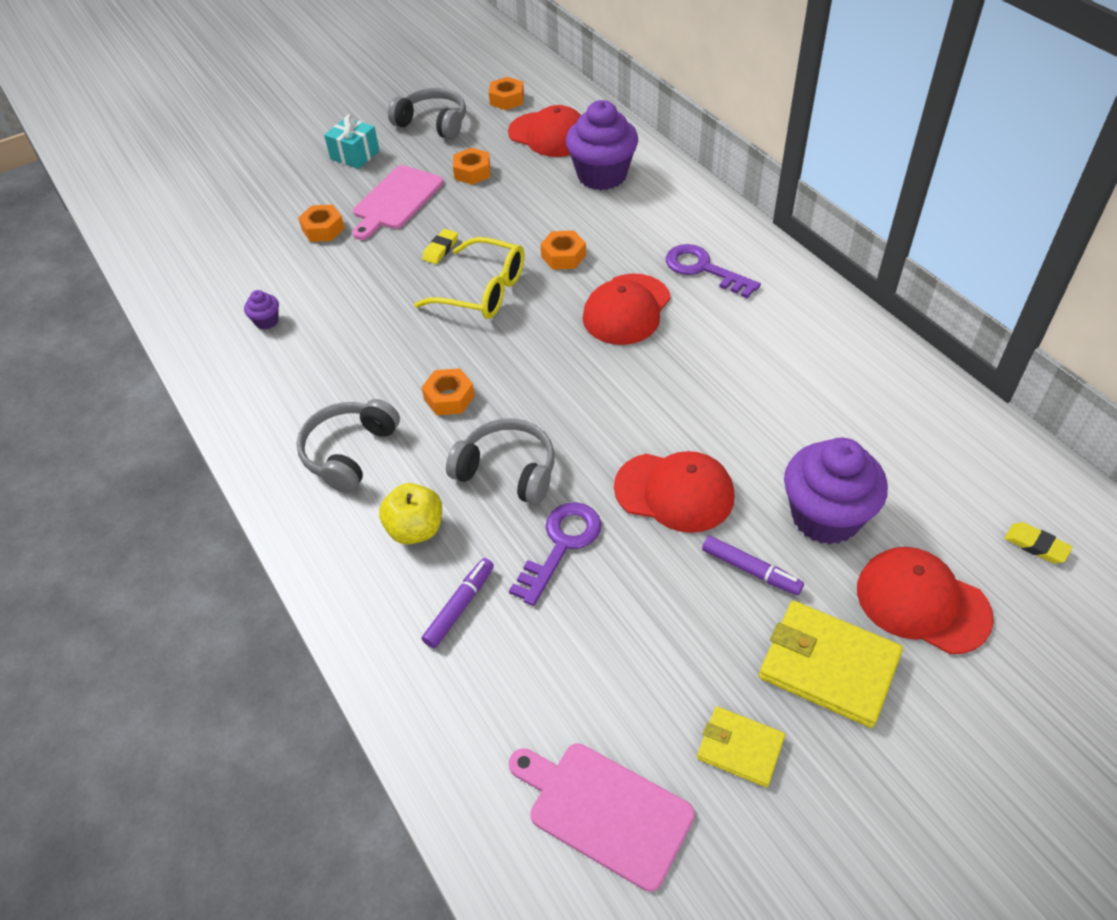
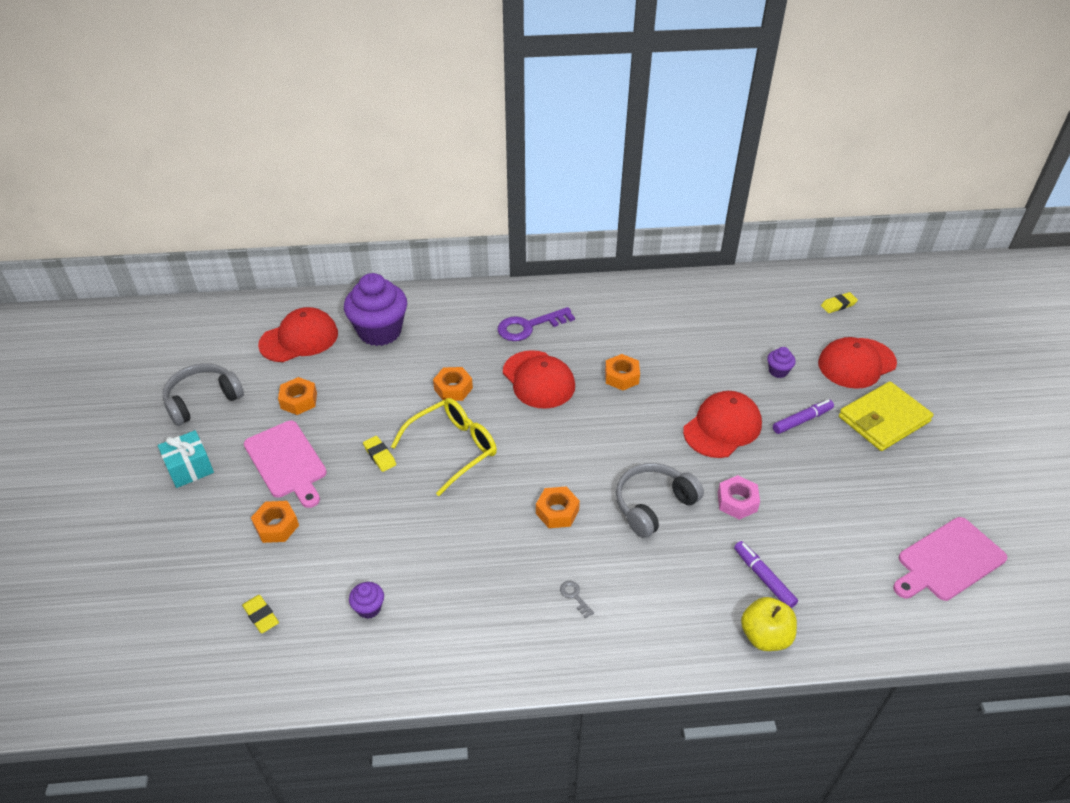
camera: 65 degrees left, 5 degrees down
grey headphones [297,399,400,493] -> grey key [560,581,594,618]
yellow apple [379,483,442,544] -> yellow apple moved to [741,597,797,651]
orange nut [489,77,524,110] -> orange nut moved to [605,354,640,390]
purple key [509,502,601,606] -> pink nut [718,475,760,520]
yellow wallet [697,706,785,787] -> none
purple cupcake [784,438,888,544] -> purple cupcake [767,347,796,378], size x0.43
none -> yellow eraser [242,595,279,633]

